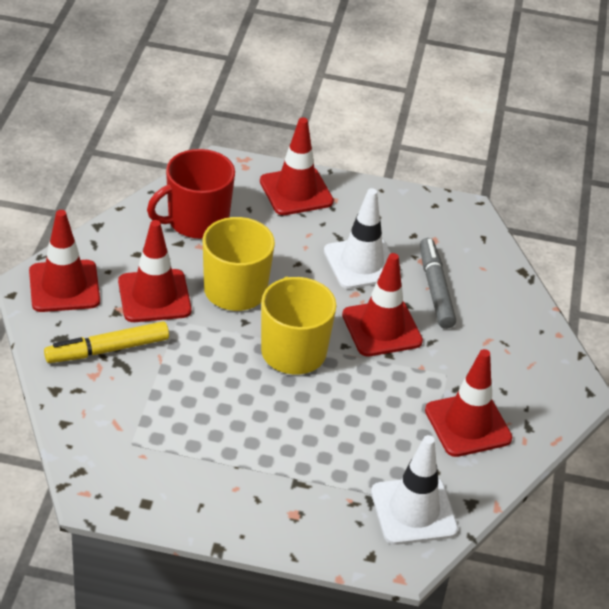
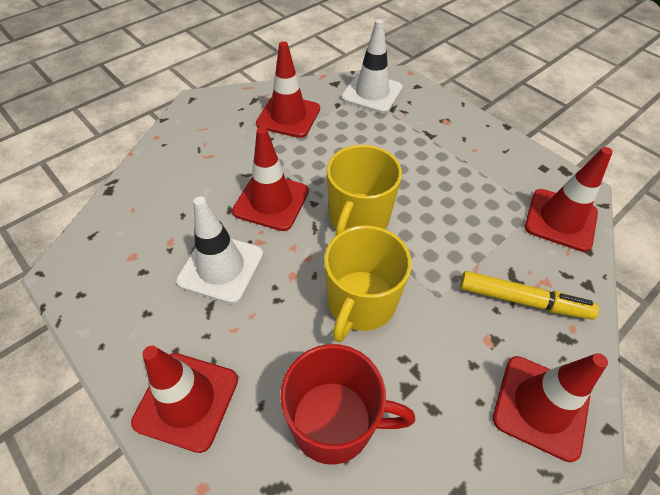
camera: 140 degrees left, 10 degrees up
red traffic cone [118,220,192,322] -> red traffic cone moved to [525,147,613,252]
grey marker [420,238,456,329] -> none

